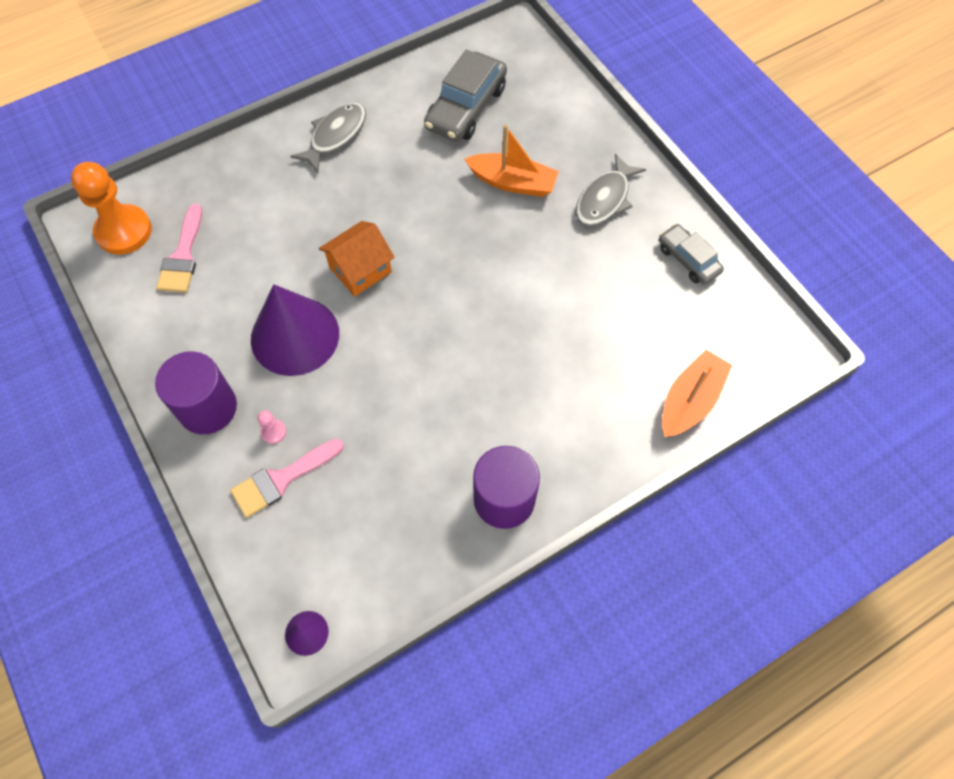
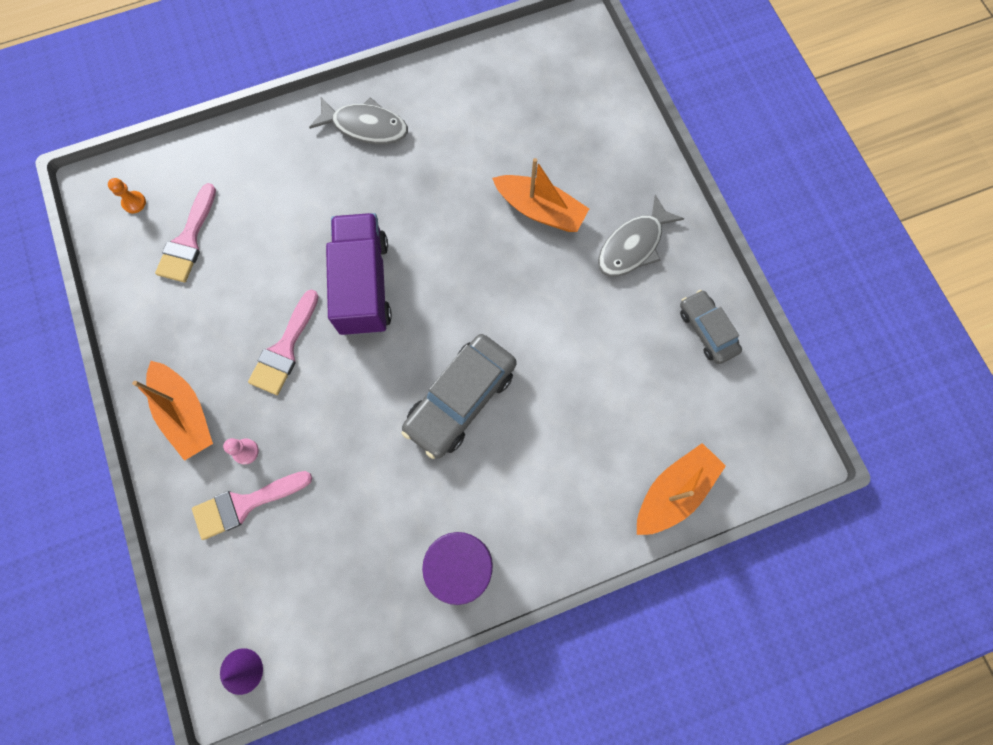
camera: 10 degrees right, 10 degrees up
orange pawn [71,162,152,255] -> orange pawn [108,178,146,213], size x0.41
purple cylinder [155,351,237,434] -> orange boat [132,361,213,461]
purple cone [251,284,339,376] -> pink brush [248,290,319,395]
grey fish [290,103,366,173] -> grey fish turned 60 degrees clockwise [309,97,408,144]
orange house [319,221,395,297] -> purple truck [326,213,392,336]
grey car [424,50,507,142] -> grey car moved to [402,334,517,459]

